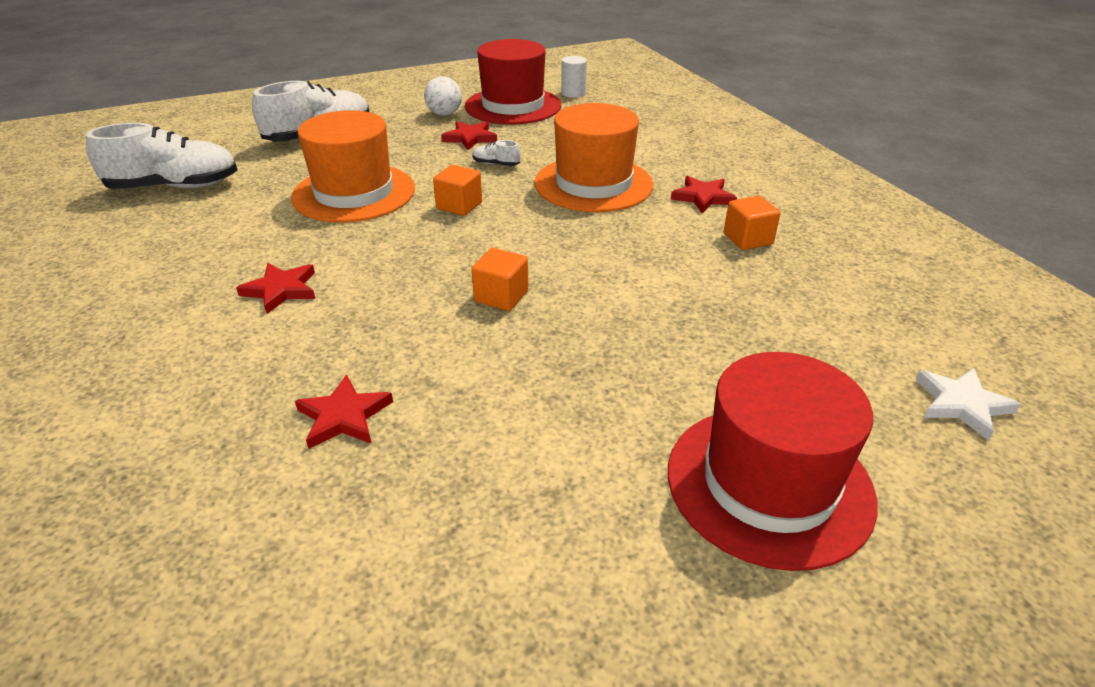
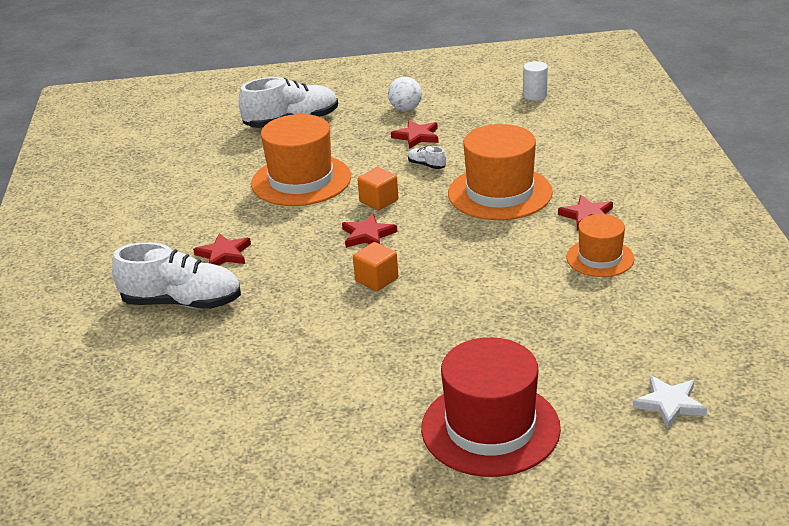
camera: 20 degrees right, 5 degrees down
white shoe [86,123,237,189] -> white shoe moved to [112,242,241,309]
red star [295,374,393,449] -> red star moved to [342,214,398,248]
red hat [465,39,561,124] -> none
orange cube [724,196,781,250] -> orange hat [566,214,634,277]

